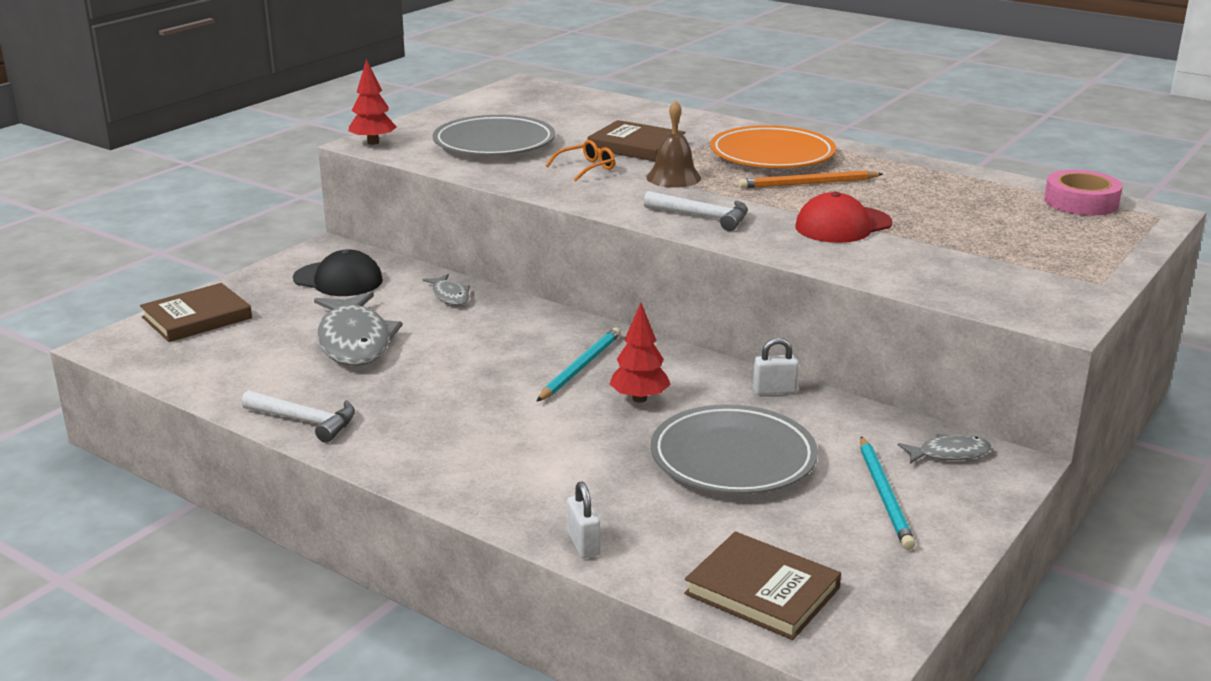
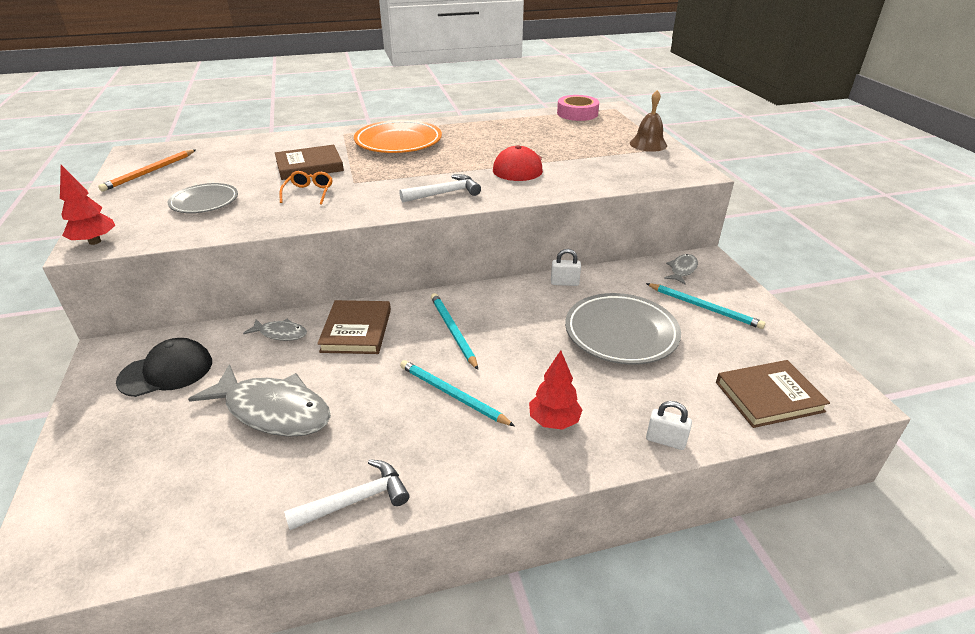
camera: 50 degrees left, 10 degrees up
brown book [140,283,252,342] -> brown book moved to [317,300,391,354]
grey plate [433,115,555,155] -> grey plate [168,183,238,213], size x0.62
red tree [610,303,671,403] -> red tree moved to [529,350,583,430]
brown bell [646,100,701,188] -> brown bell moved to [630,90,667,152]
orange pencil [738,171,883,188] -> orange pencil moved to [98,150,195,192]
white padlock [753,338,799,395] -> white padlock turned 60 degrees clockwise [551,249,581,286]
none -> turquoise pencil [400,360,515,426]

